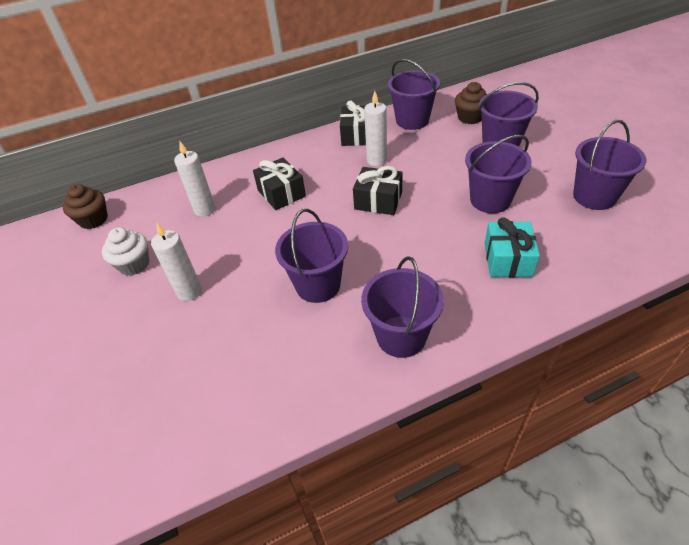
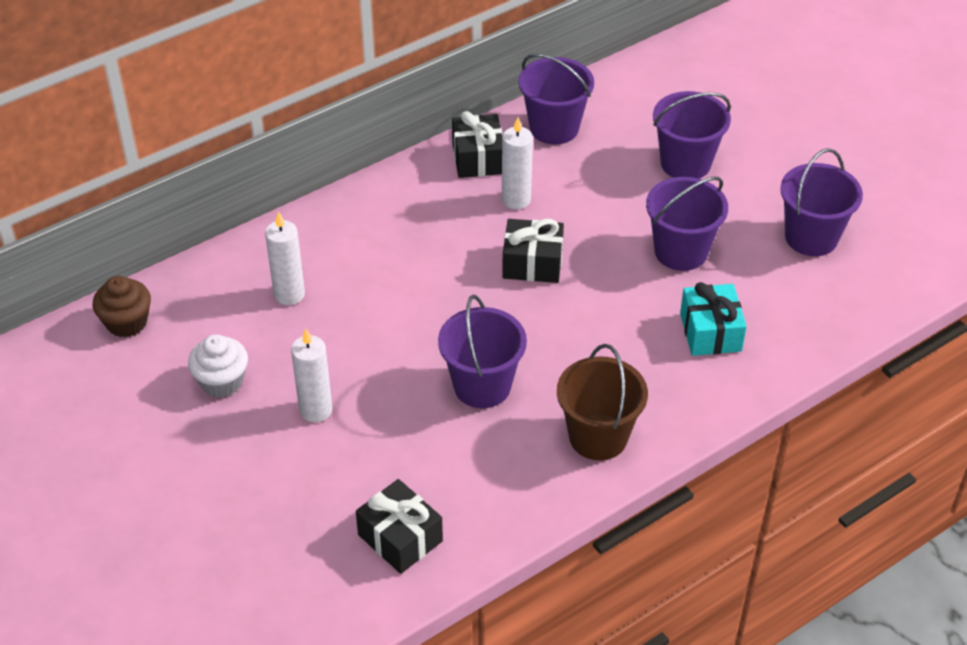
camera: 15 degrees left, 0 degrees up
black gift [253,157,306,210] -> black gift moved to [356,479,443,574]
purple bucket [361,256,444,358] -> brown bucket [557,344,648,460]
brown cupcake [455,82,487,124] -> none

